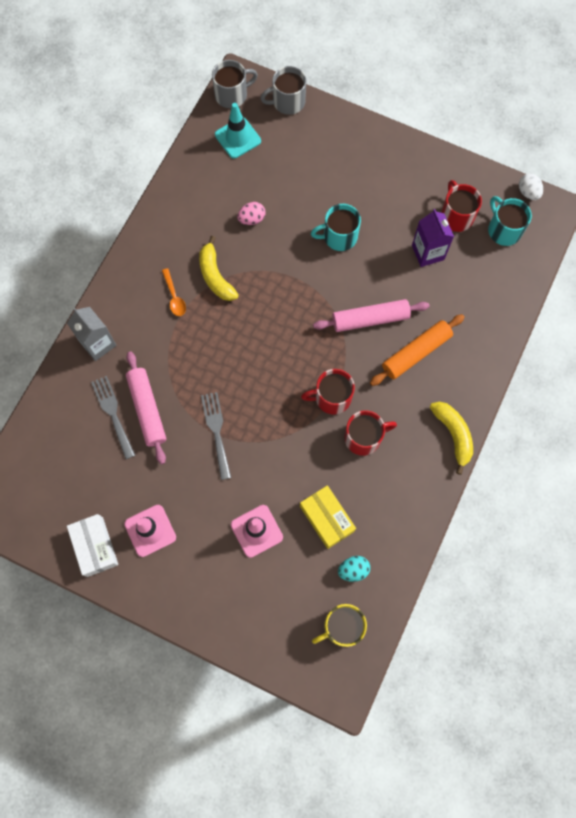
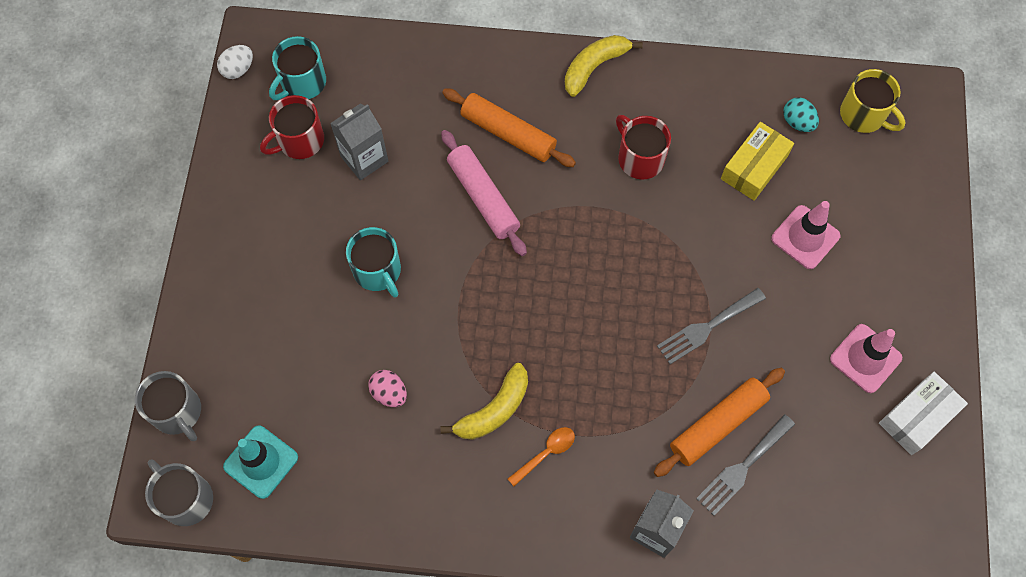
camera: 110 degrees left, 5 degrees down
pink rolling pin [126,351,166,465] -> orange rolling pin [654,368,785,477]
red mug [301,369,355,414] -> none
purple carton [412,209,454,267] -> grey carton [330,104,388,180]

